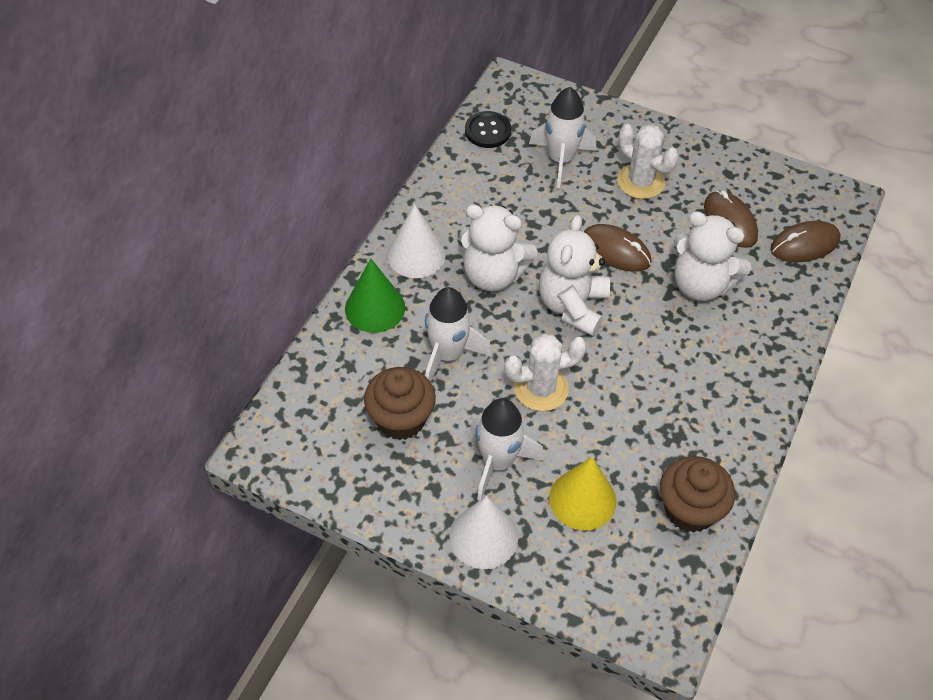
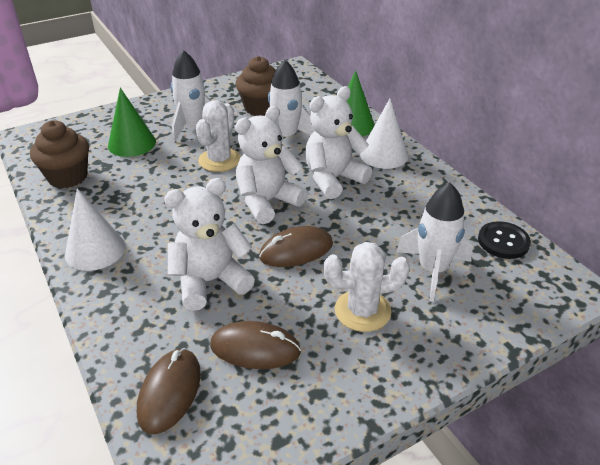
camera: 125 degrees right, 15 degrees down
white cone [450,496,518,569] -> white cone moved to [65,188,125,271]
white teddy bear [539,215,610,336] -> white teddy bear turned 90 degrees counterclockwise [235,106,307,224]
yellow cone [549,457,617,531] -> green cone [108,88,156,157]

